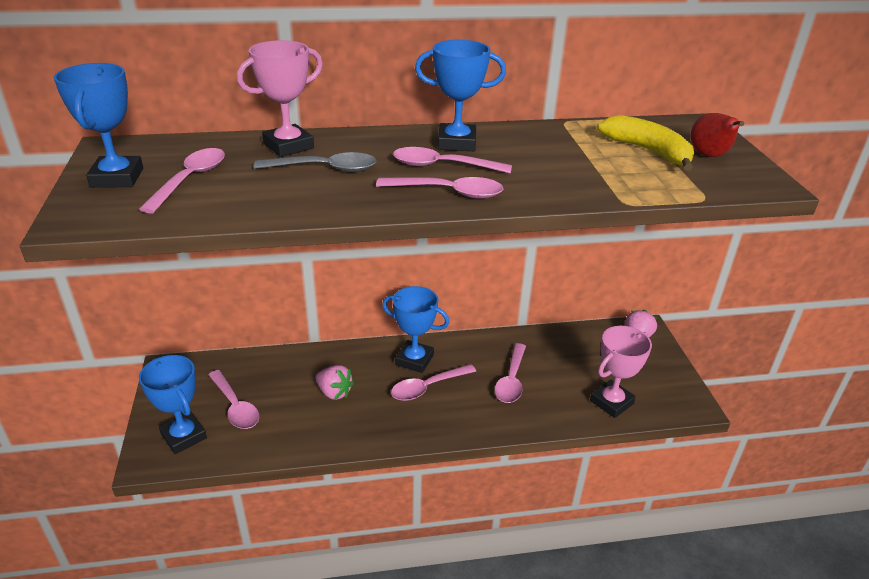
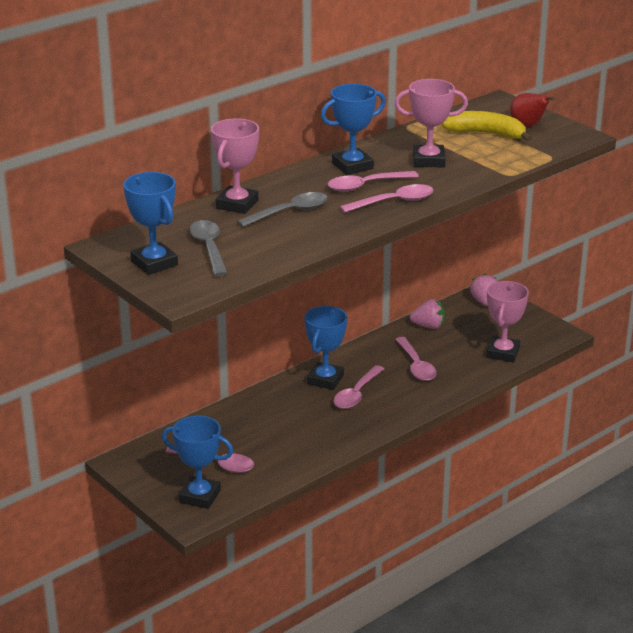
camera: 30 degrees left, 5 degrees down
pink spoon [139,148,225,213] -> grey spoon [190,220,228,276]
pink strawberry [316,365,354,400] -> pink strawberry moved to [410,299,445,329]
blue trophy [382,286,450,373] -> blue trophy turned 60 degrees counterclockwise [305,306,347,390]
none -> pink trophy [395,79,468,167]

